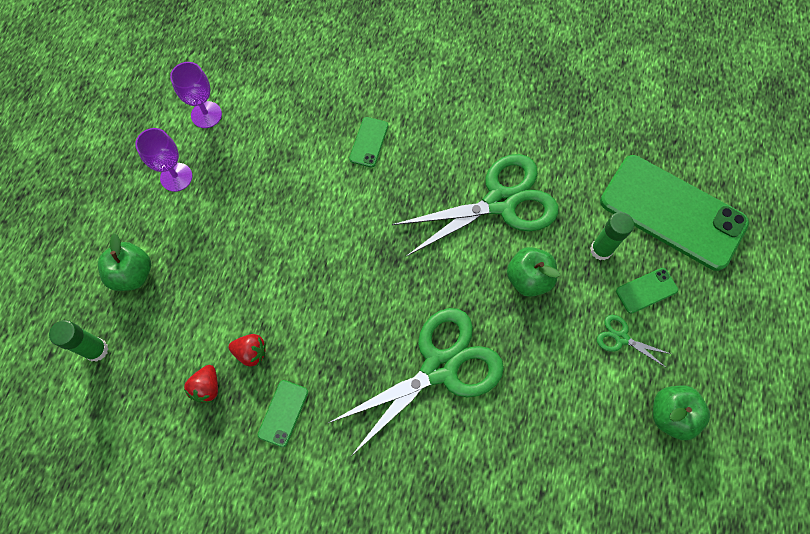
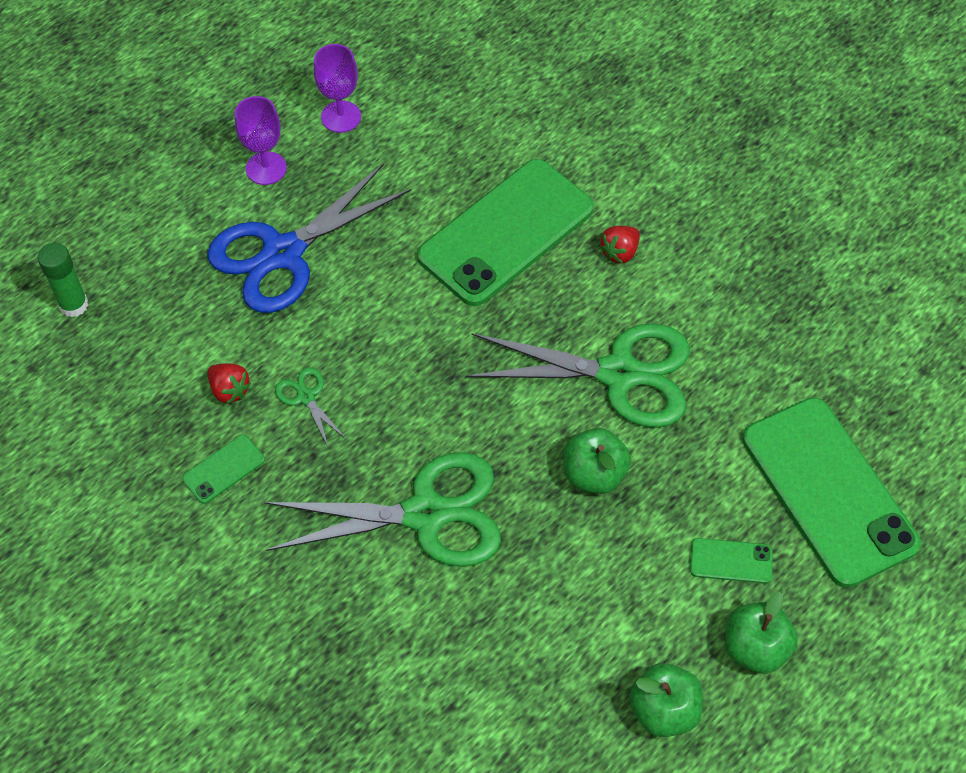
camera: 30 degrees right, 10 degrees down
green apple [98,233,151,291] -> green apple moved to [725,592,798,674]
red strawberry [184,365,218,403] -> red strawberry moved to [599,226,640,264]
green phone [349,117,388,168] -> green phone [417,159,594,306], size x2.46
green glue stick [590,212,634,260] -> none
green scissors [597,315,671,368] -> green scissors moved to [275,367,346,449]
none -> blue scissors [207,163,411,313]

